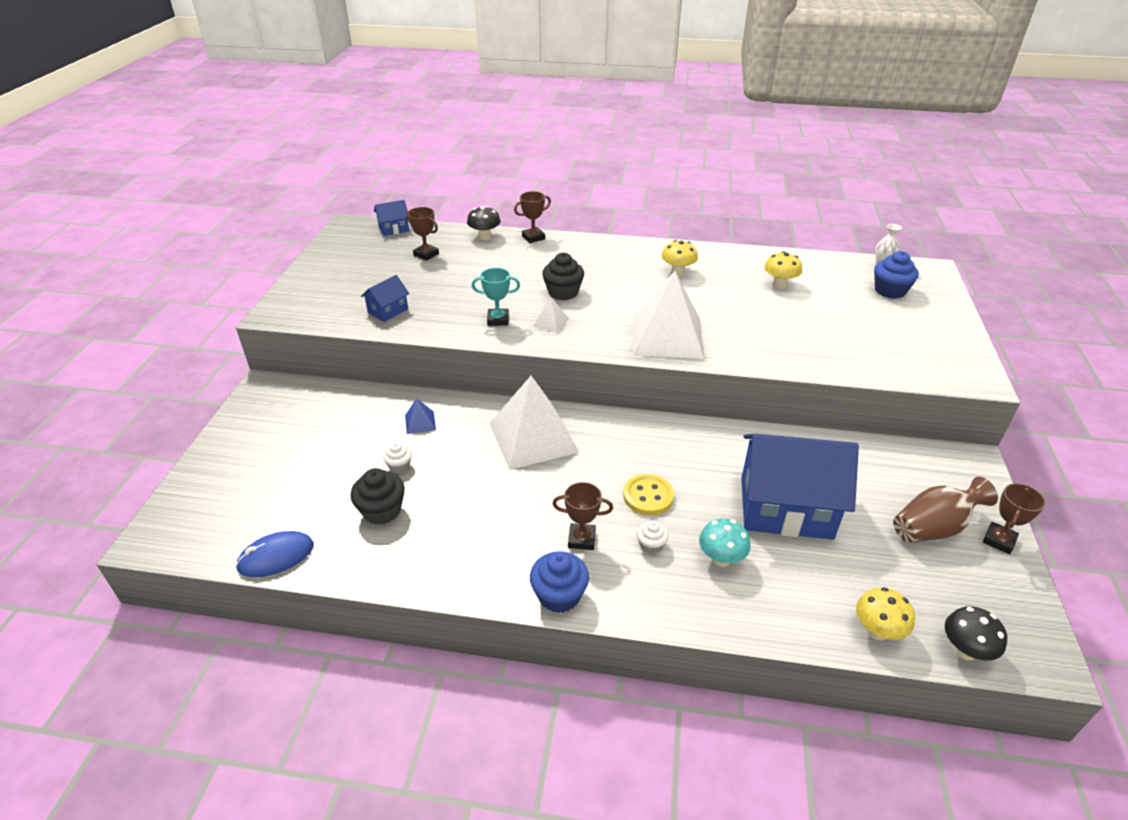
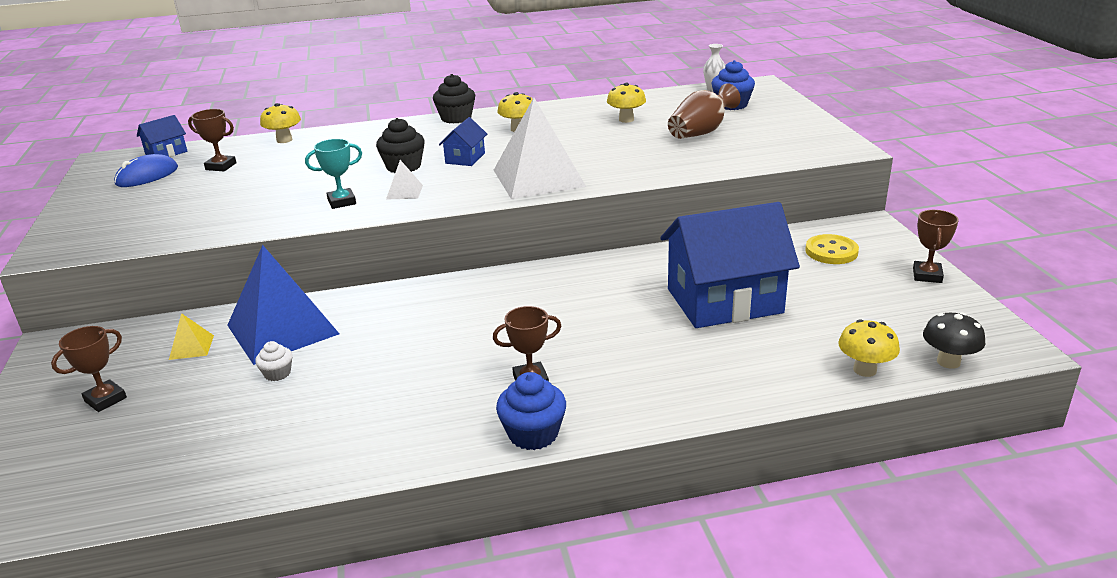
camera: 20 degrees left, 10 degrees down
blue mouse [235,531,314,577] -> blue mouse moved to [114,154,178,187]
black cupcake [350,468,405,525] -> black cupcake moved to [433,74,475,124]
blue house [361,275,409,322] -> blue house moved to [439,117,487,166]
blue pyramid [405,398,436,434] -> blue pyramid [227,245,339,365], size x2.42
black mushroom [467,206,501,240] -> yellow mushroom [260,103,301,143]
white pyramid [489,376,579,470] -> none
brown trophy [514,191,551,243] -> brown trophy moved to [51,326,127,412]
yellow button [623,474,674,515] -> yellow button moved to [805,234,859,264]
white cupcake [637,520,669,554] -> none
turquoise mushroom [699,518,751,567] -> none
brown vase [893,477,998,543] -> brown vase moved to [668,83,740,139]
none -> yellow pyramid [169,313,214,360]

